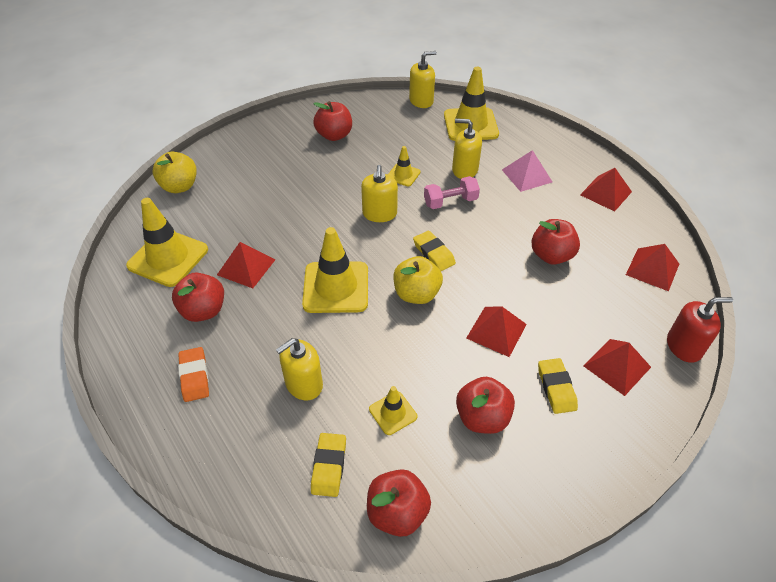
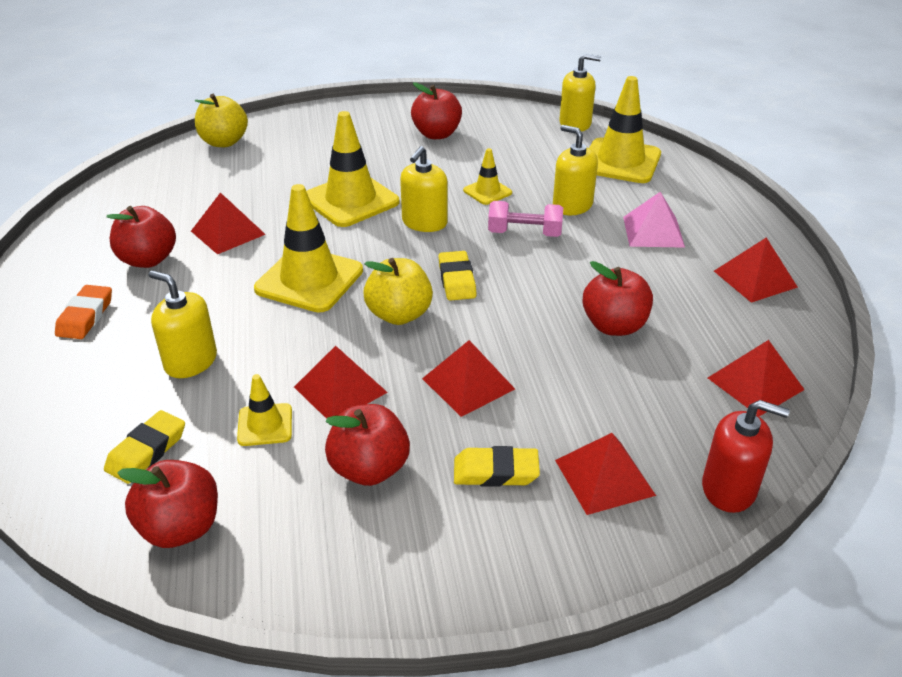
camera: 25 degrees right, 10 degrees down
yellow traffic cone [126,198,208,287] -> yellow traffic cone moved to [306,111,399,227]
yellow soap dispenser [276,338,323,400] -> yellow soap dispenser turned 45 degrees clockwise [149,270,217,378]
yellow eraser [538,358,578,414] -> yellow eraser turned 75 degrees clockwise [454,446,540,487]
none -> red pyramid [294,346,388,419]

